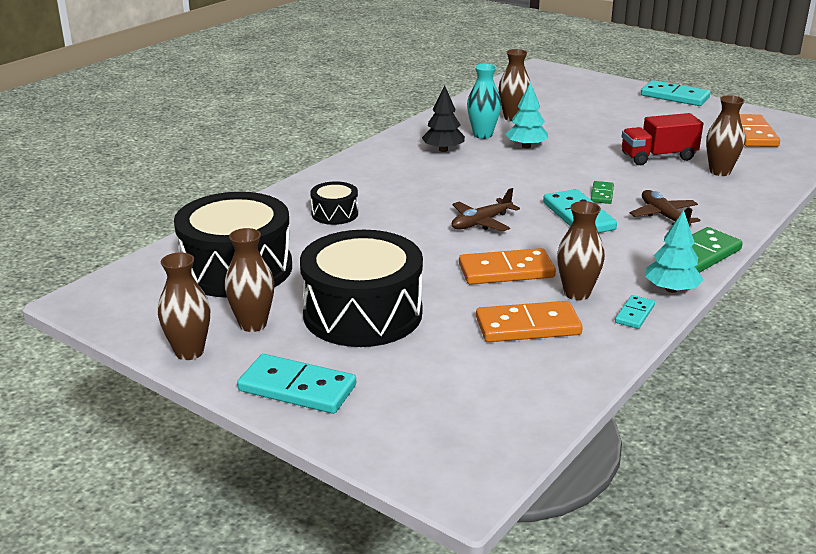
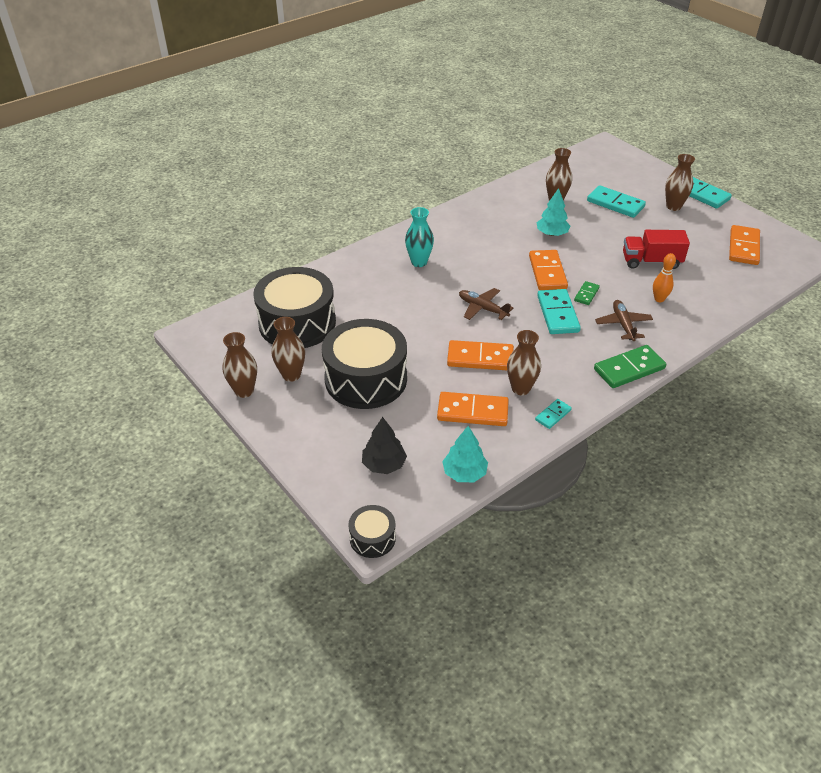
camera: 15 degrees right, 15 degrees up
turquoise domino [237,354,356,414] -> turquoise domino moved to [587,185,646,218]
black drum [310,181,358,225] -> black drum moved to [348,505,396,558]
black tree [422,85,465,152] -> black tree moved to [362,417,407,474]
brown plane [452,188,520,231] -> brown plane turned 60 degrees clockwise [459,288,513,320]
turquoise vase [467,64,501,139] -> turquoise vase moved to [405,207,434,267]
turquoise tree [645,210,703,293] -> turquoise tree moved to [442,426,488,482]
brown vase [706,95,745,176] -> brown vase moved to [665,154,695,211]
none -> orange domino [529,250,568,290]
none -> orange bowling pin [653,253,676,302]

